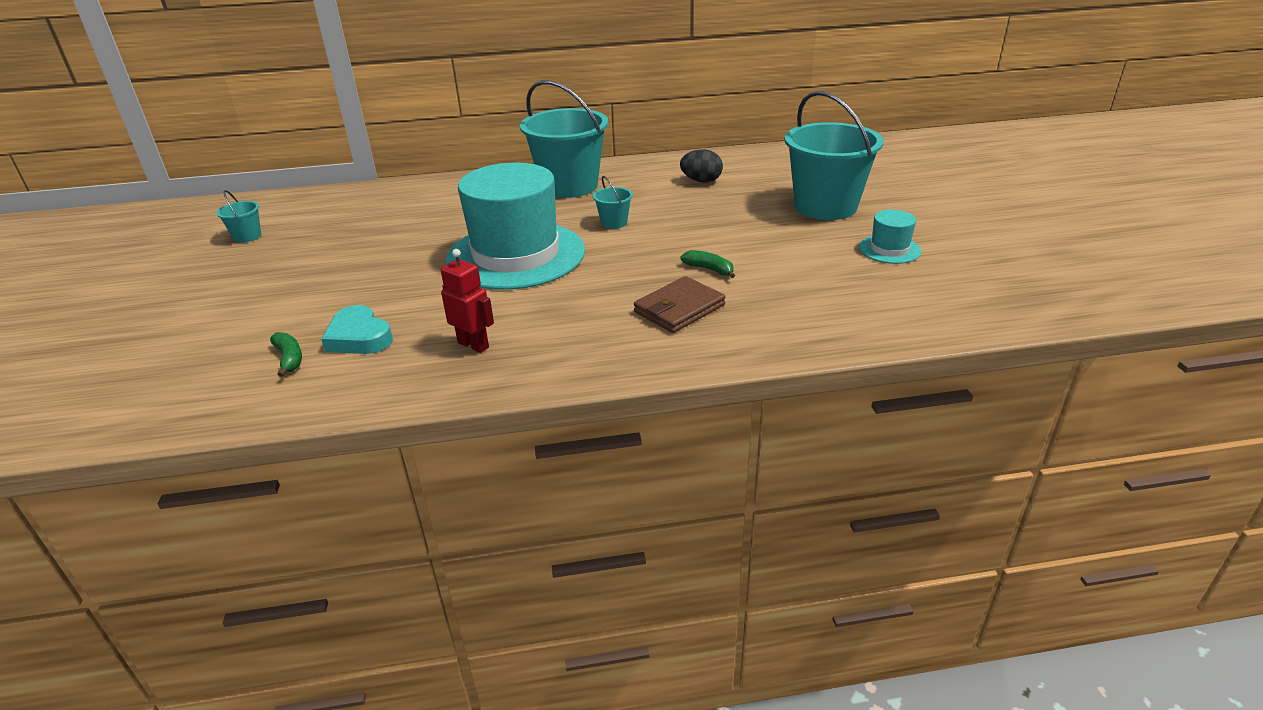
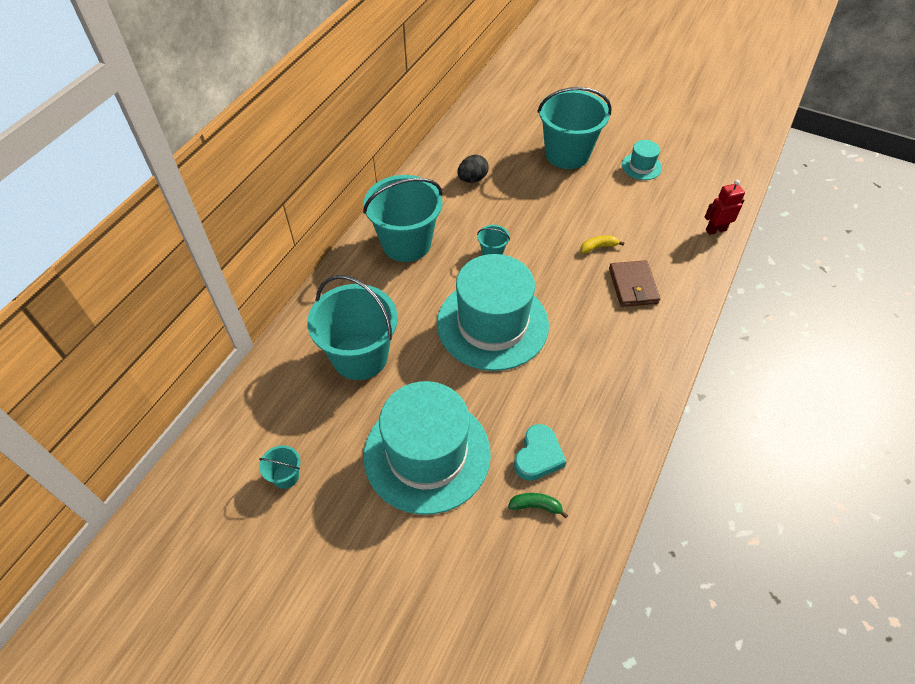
camera: 55 degrees left, 20 degrees up
turquoise heart [321,305,393,354] -> turquoise heart turned 60 degrees counterclockwise [514,424,566,481]
red robot [441,249,494,353] -> red robot moved to [705,180,745,235]
green banana [680,250,735,278] -> yellow banana [580,235,625,254]
none -> turquoise bucket [307,275,398,380]
none -> turquoise hat [363,381,491,515]

